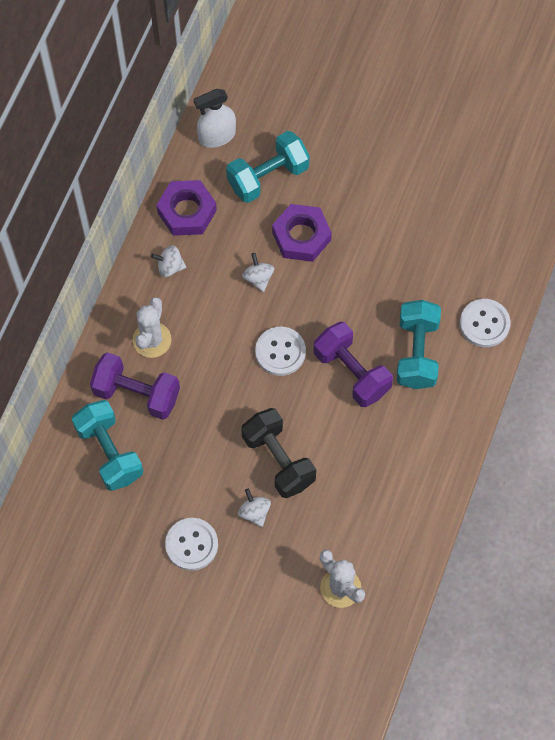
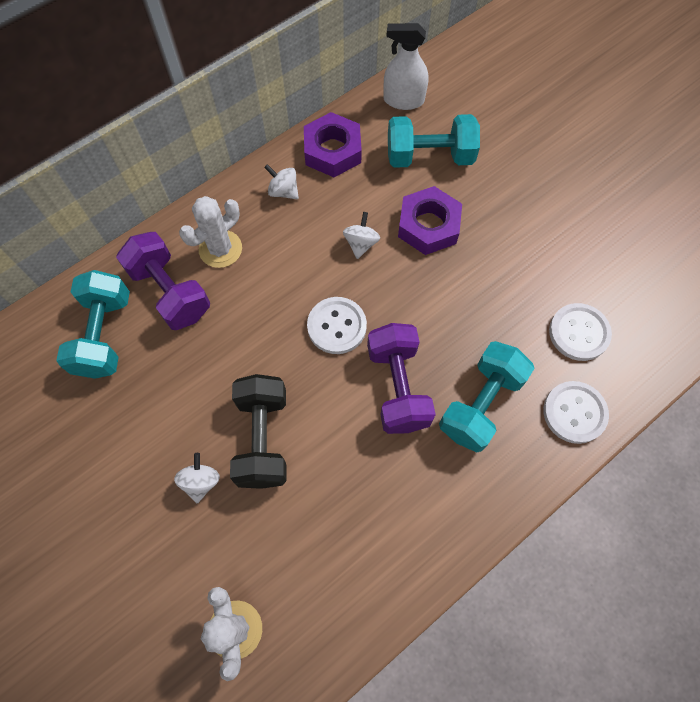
camera: 30 degrees right, 0 degrees up
white button [165,518,218,571] -> white button moved to [549,303,612,361]

